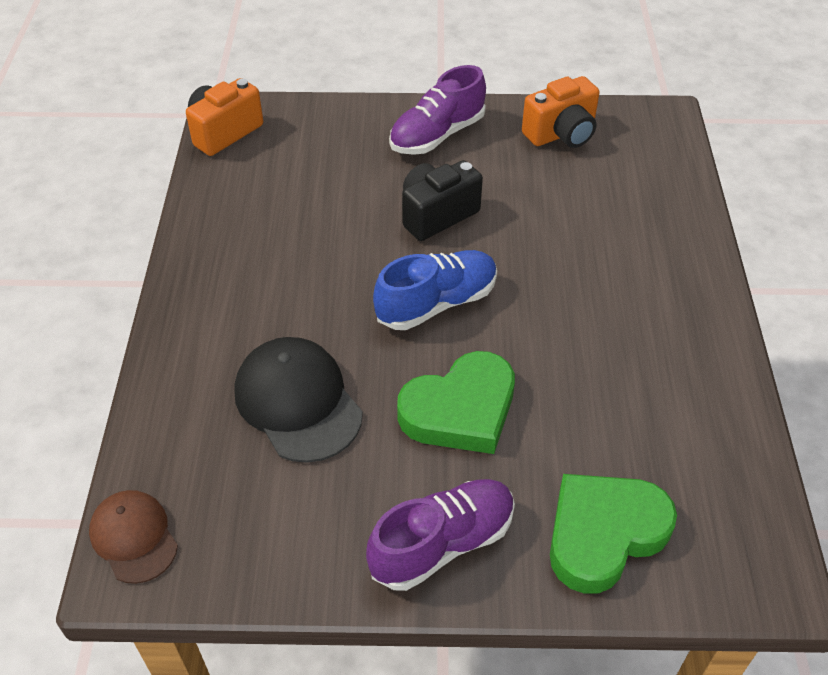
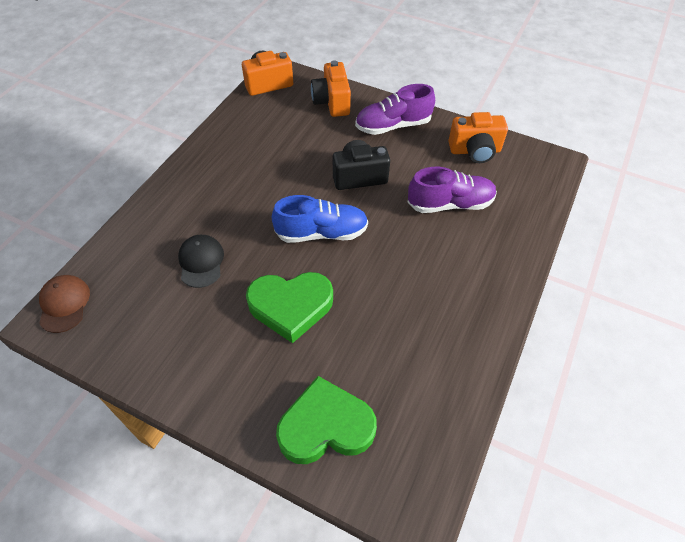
camera: 25 degrees right, 5 degrees up
black cap [234,337,363,463] -> black cap [178,235,224,288], size x0.63
purple shoe [366,479,515,591] -> purple shoe moved to [408,167,497,213]
none -> orange camera [311,60,351,117]

